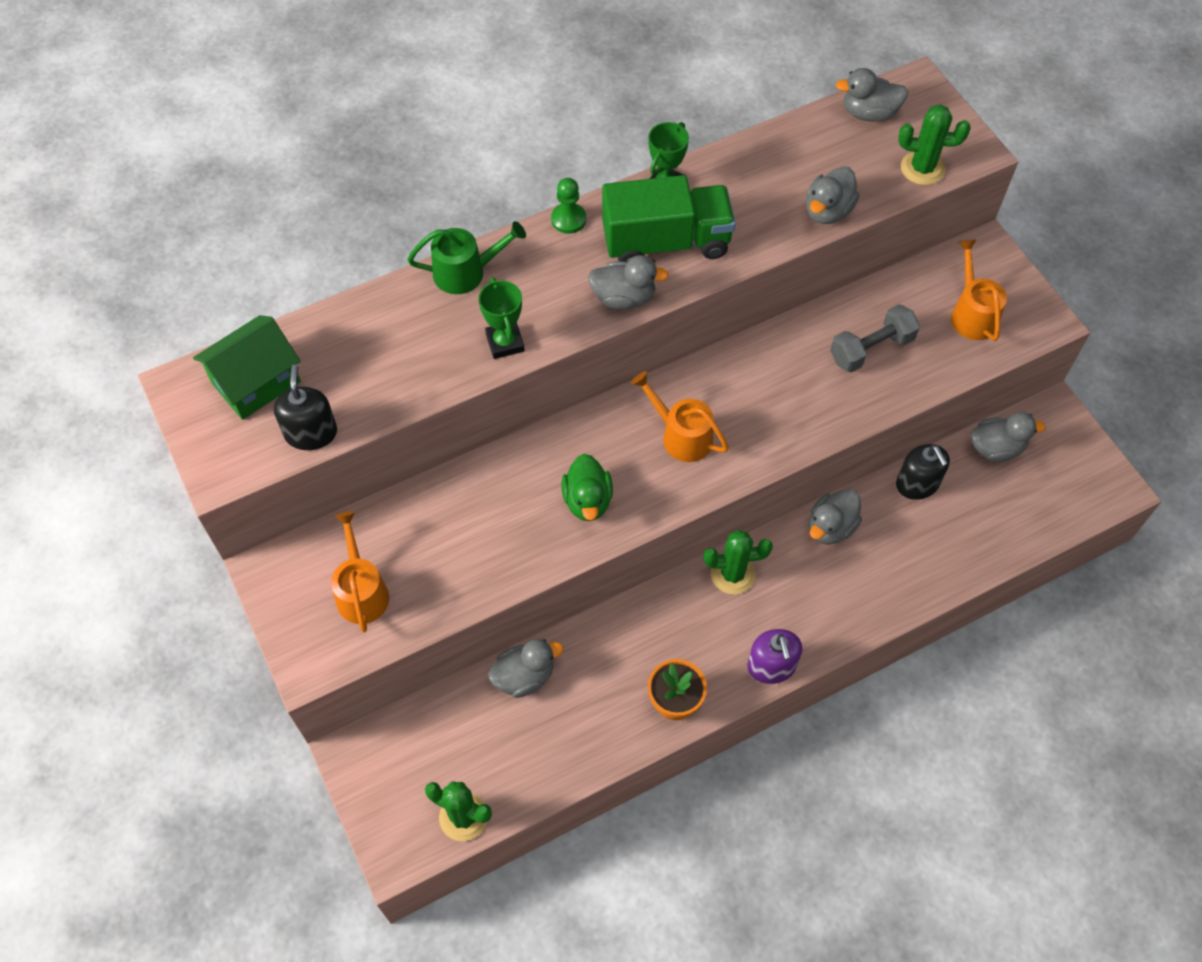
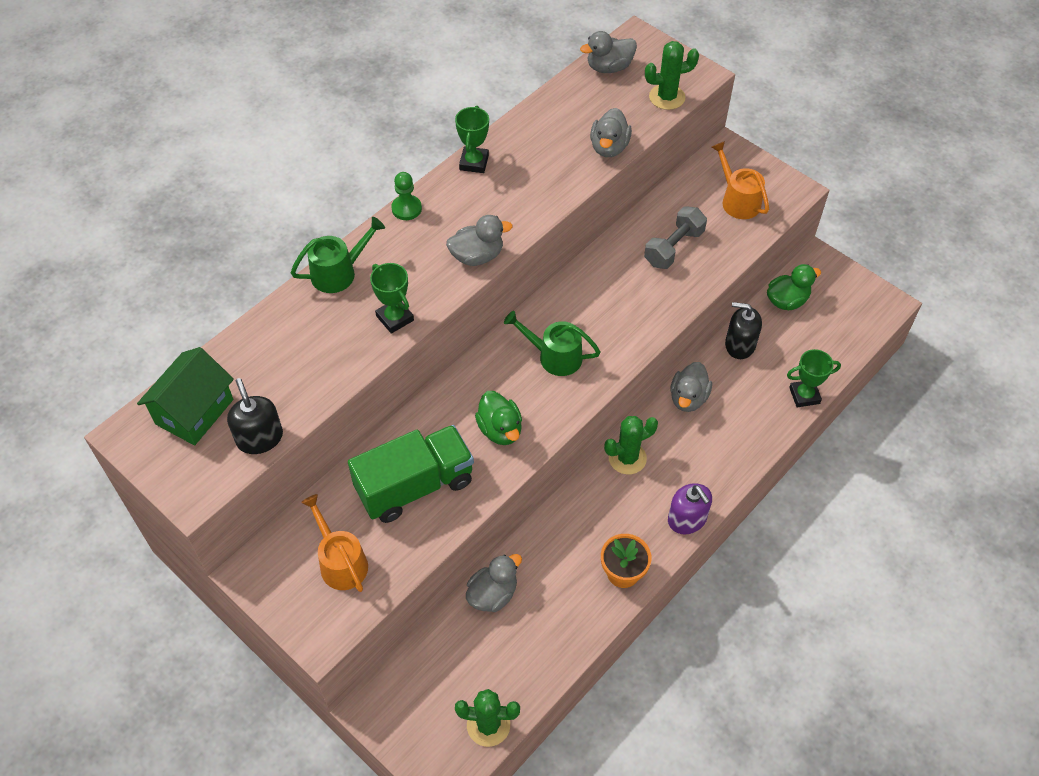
camera: 20 degrees left, 5 degrees down
green truck [602,175,736,262] -> green truck moved to [348,425,474,523]
orange watering can [631,371,729,462] -> green watering can [504,311,600,376]
black soap dispenser [896,444,950,500] -> black soap dispenser turned 150 degrees clockwise [725,302,762,359]
grey duck [971,412,1046,462] -> green duck [767,264,821,310]
none -> green trophy [787,349,841,408]

